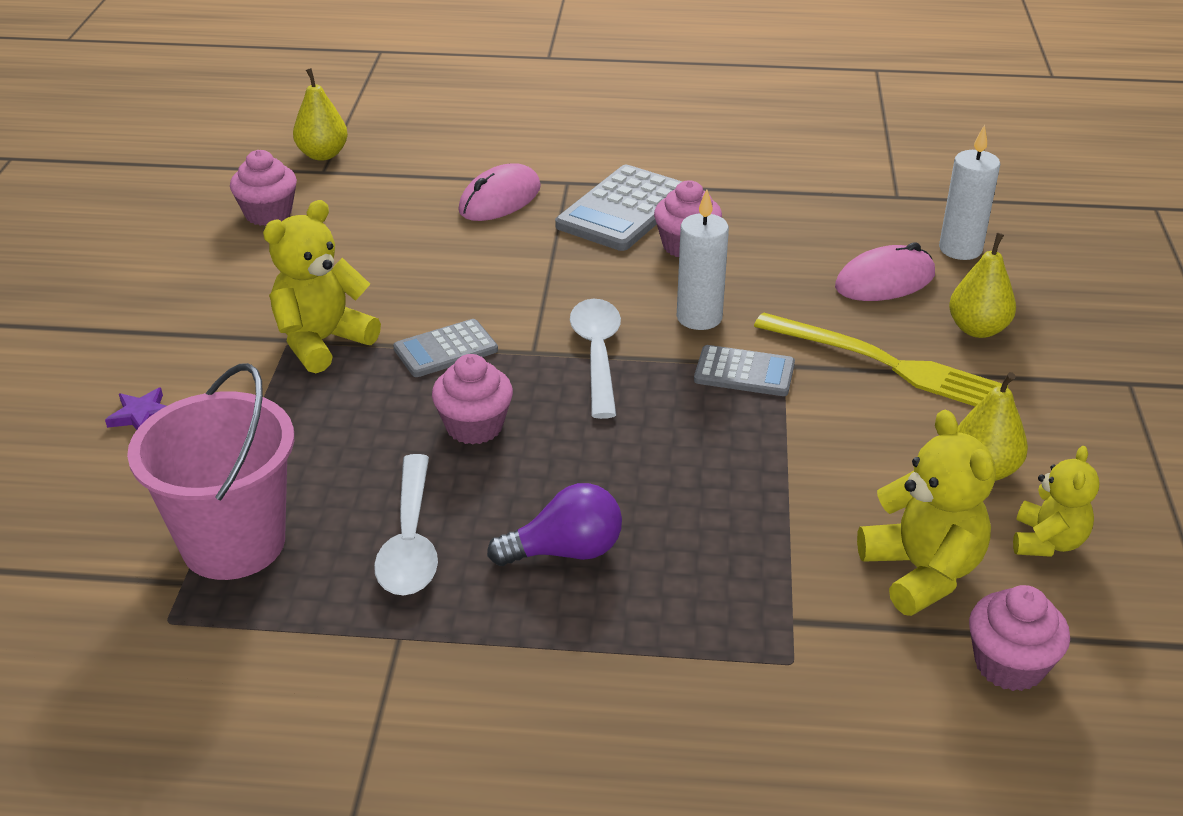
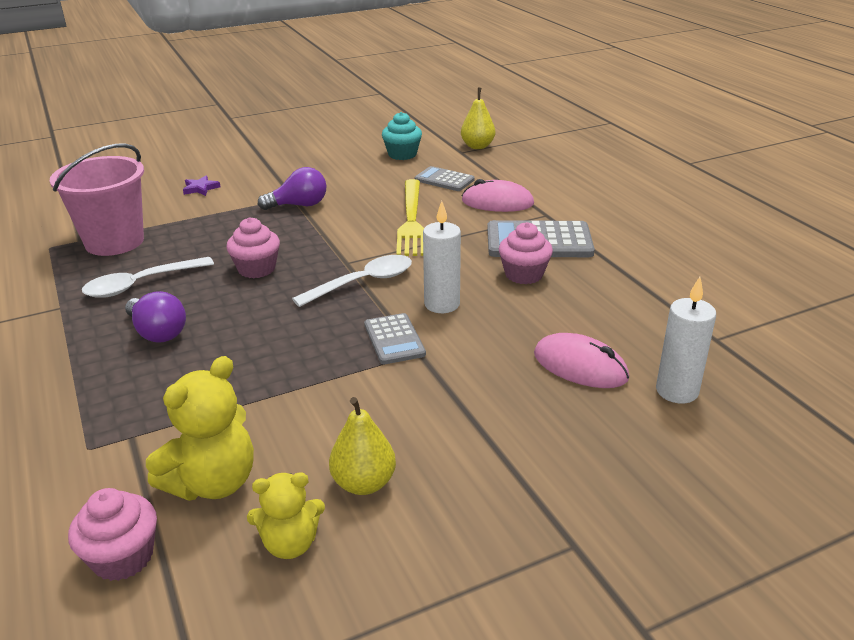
camera: 60 degrees right, 5 degrees down
pink cupcake [230,150,297,226] -> turquoise cupcake [382,112,422,160]
yellow teddy bear [263,200,381,373] -> purple light bulb [258,167,326,210]
grey calculator [393,319,498,377] -> grey calculator moved to [415,166,475,191]
yellow fork [754,312,1008,406] -> yellow fork moved to [396,179,424,256]
yellow pear [949,233,1016,338] -> none

